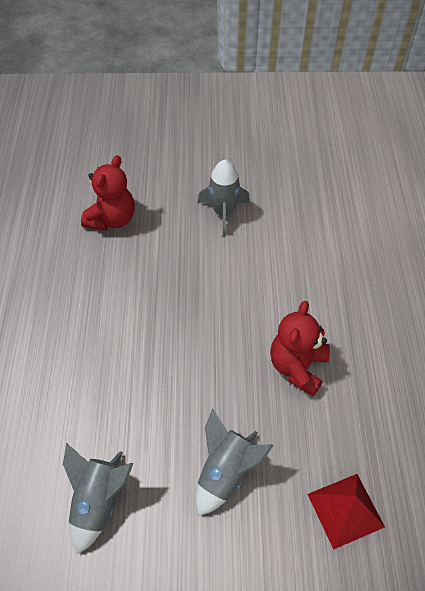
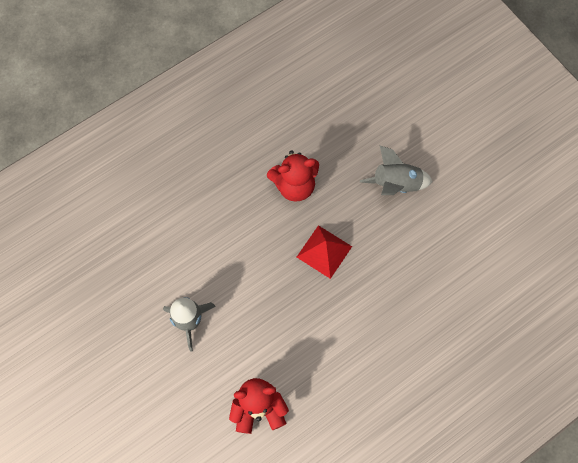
camera: 125 degrees left, 15 degrees up
grey rocket [63,443,134,554] -> none
red pyramid [308,474,385,550] -> red pyramid moved to [297,225,352,279]

